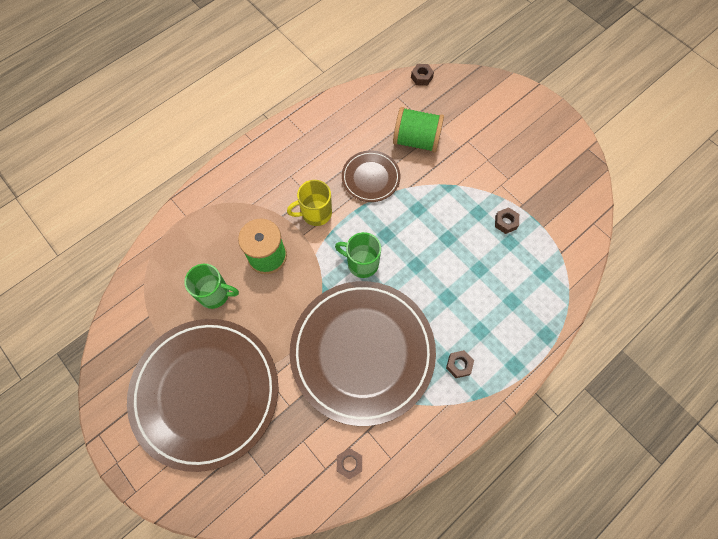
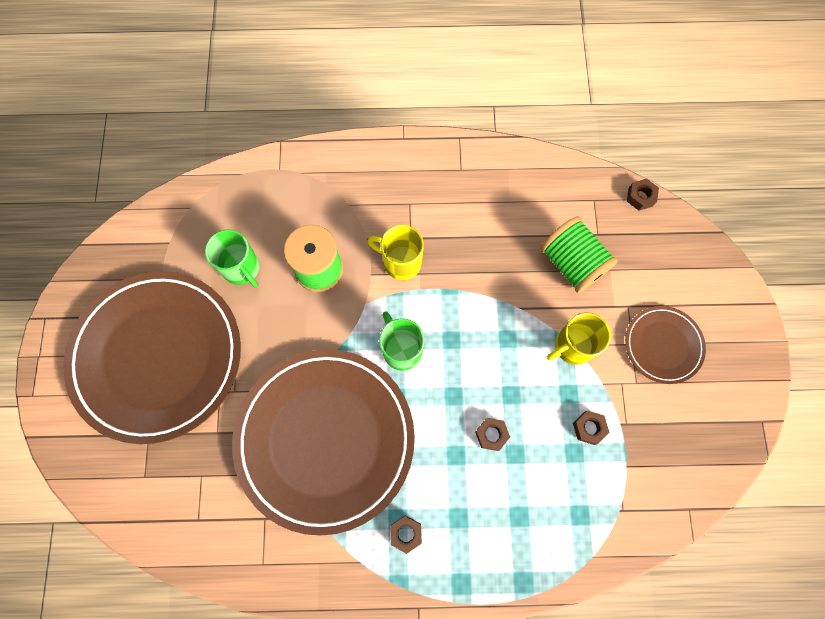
camera: 40 degrees right, 5 degrees up
brown nut [337,448,362,479] -> brown nut moved to [475,418,510,451]
brown plate [342,150,400,202] -> brown plate moved to [625,306,706,384]
none -> yellow mug [547,312,611,365]

